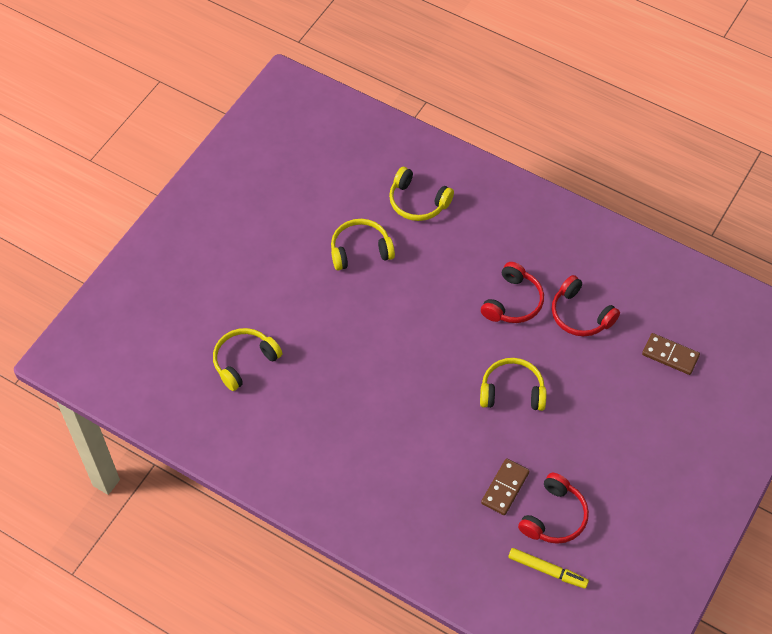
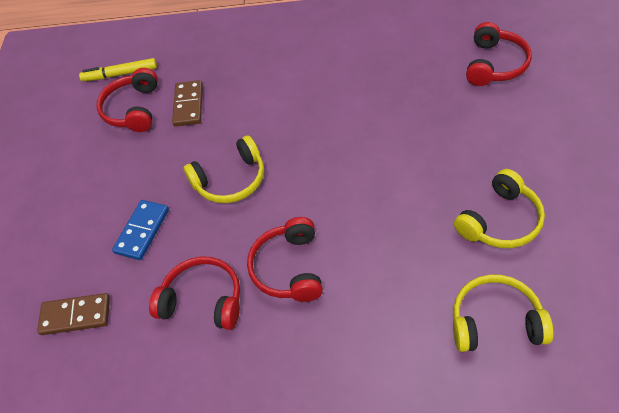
camera: 155 degrees right, 5 degrees down
yellow headphones [213,328,282,391] -> red headphones [466,22,532,86]
none -> blue domino [112,200,169,260]

